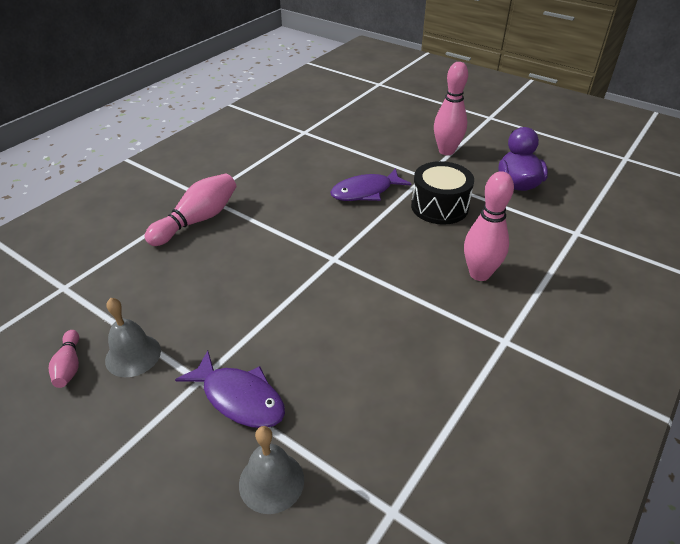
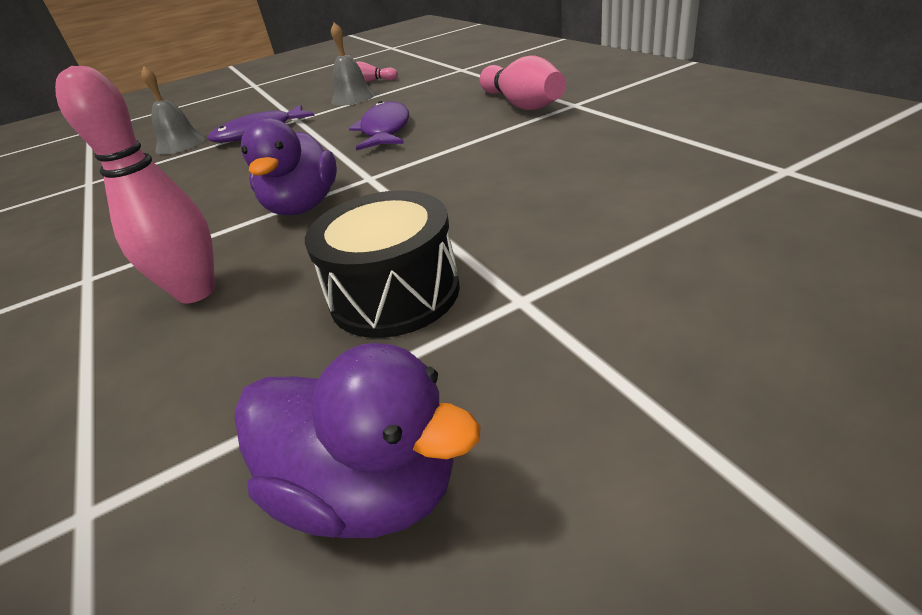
camera: 120 degrees right, 5 degrees down
purple fish [330,168,411,201] -> purple fish moved to [349,101,409,151]
pink bowling pin [434,62,468,155] -> none
none -> purple duck [241,118,337,215]

